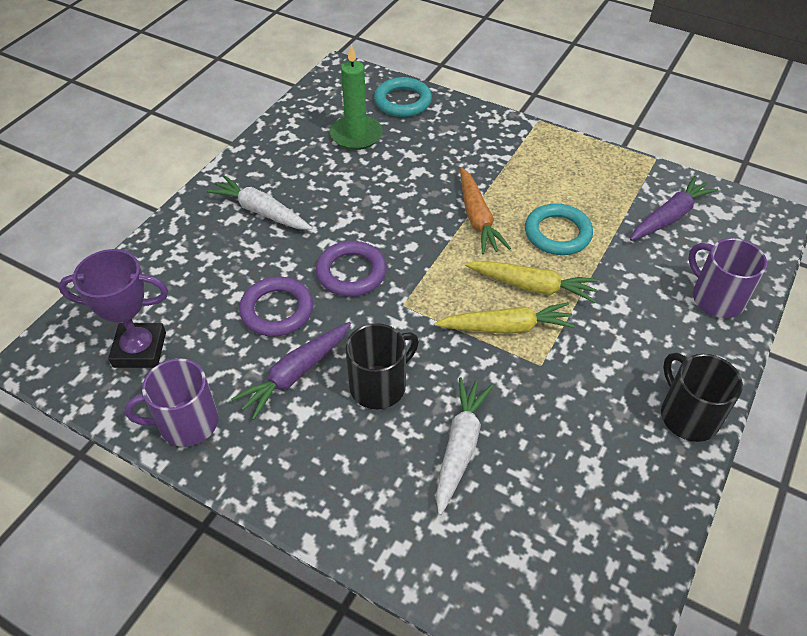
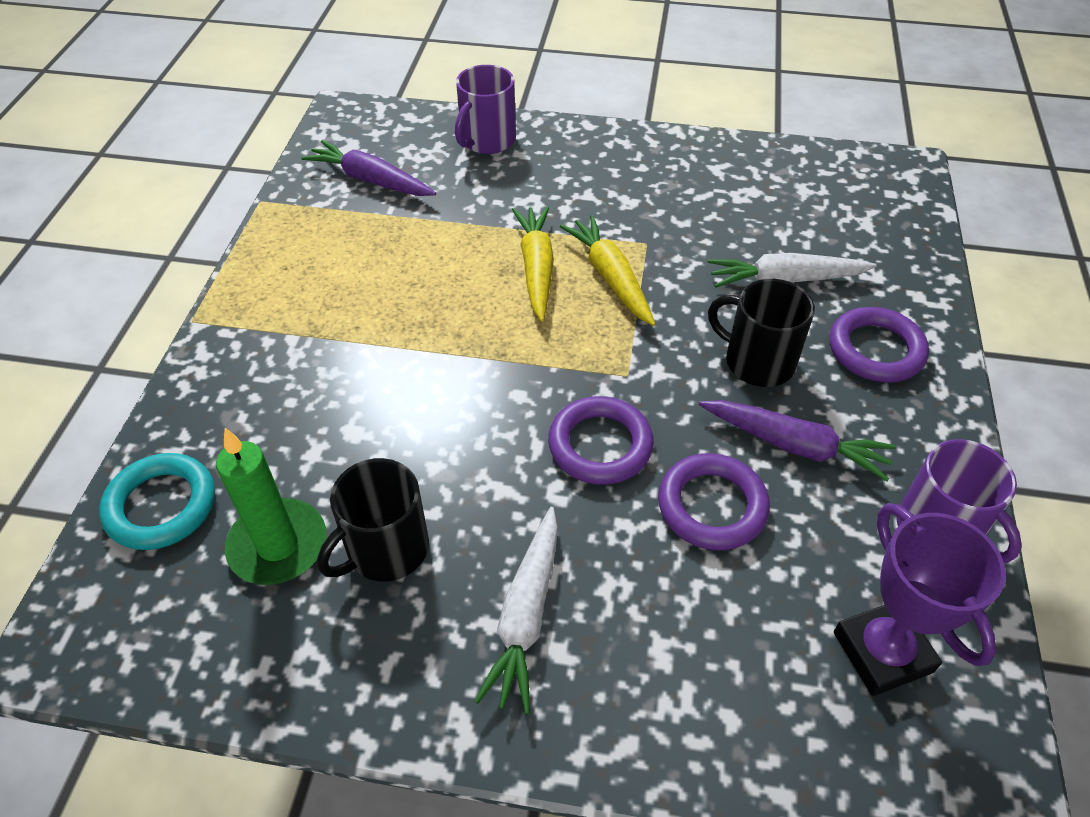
camera: 110 degrees left, 0 degrees up
orange carrot [460,168,511,255] -> none
turquoise ring [525,203,593,255] -> none
black mug [661,353,743,442] -> black mug moved to [317,458,429,582]
none -> purple ring [830,307,929,382]

